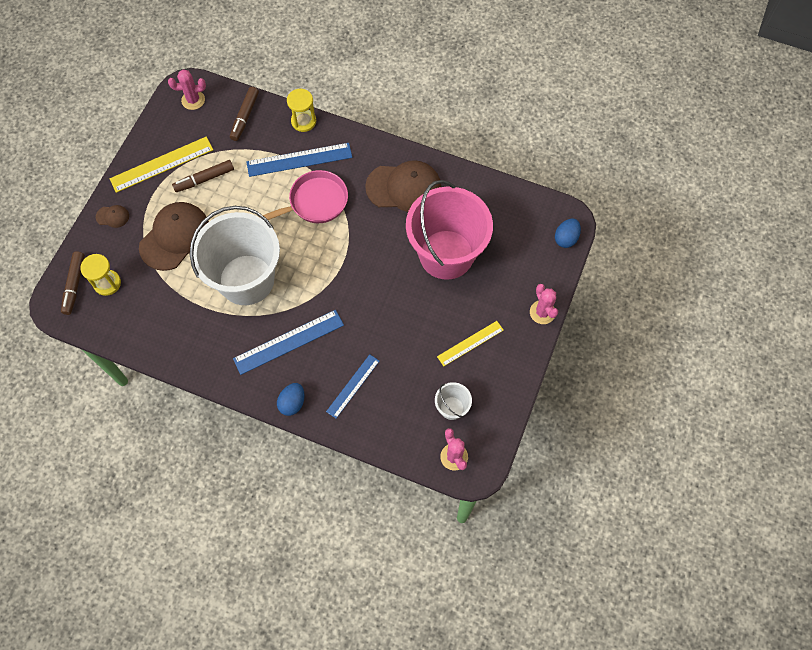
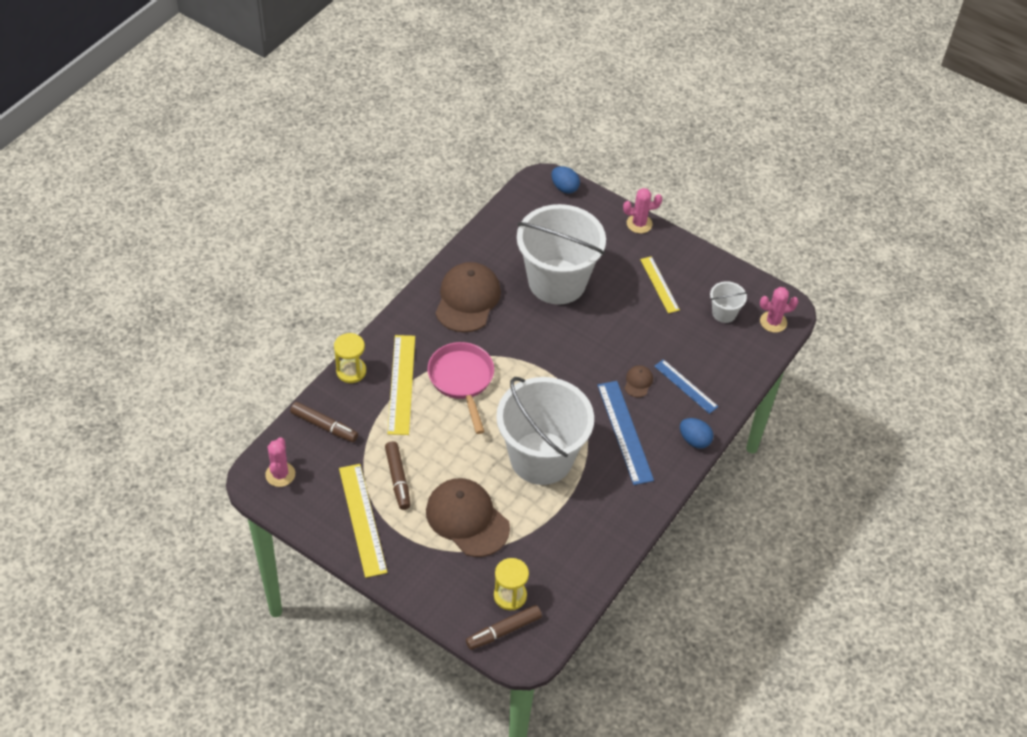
camera: 80 degrees left, 15 degrees down
brown marker [61,251,85,315] -> brown marker turned 135 degrees clockwise [466,605,542,650]
brown cap [96,205,129,228] -> brown cap moved to [624,365,653,397]
blue ruler [246,143,352,177] -> yellow ruler [388,335,415,435]
pink bucket [406,180,493,280] -> white bucket [517,204,606,305]

